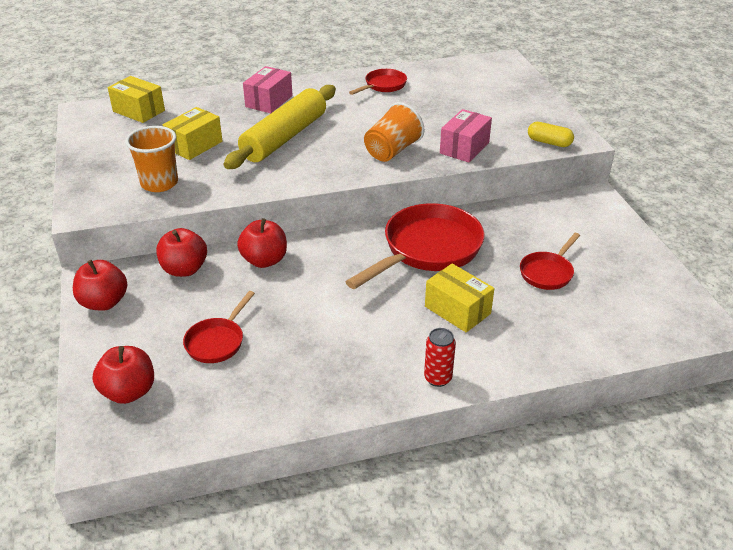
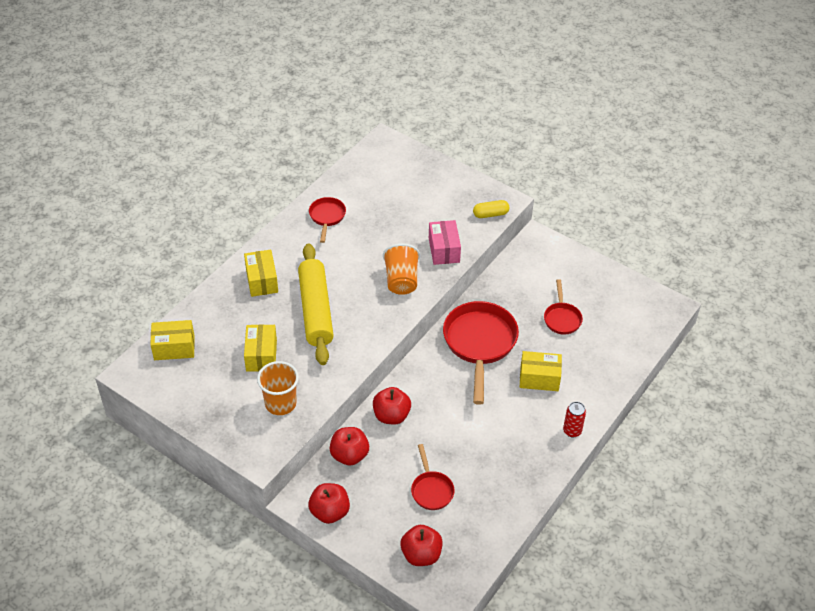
camera: 40 degrees left, 10 degrees up
pink box [243,66,293,113] -> yellow box [244,250,278,297]

